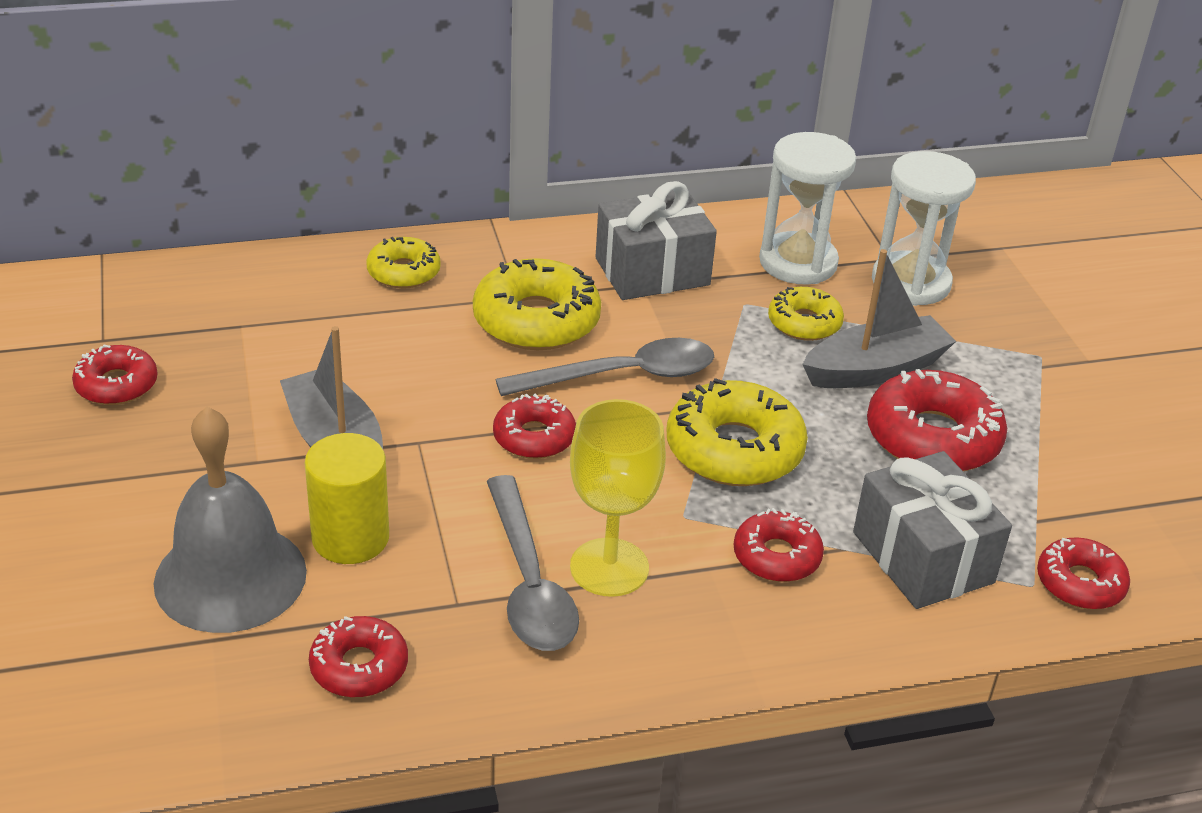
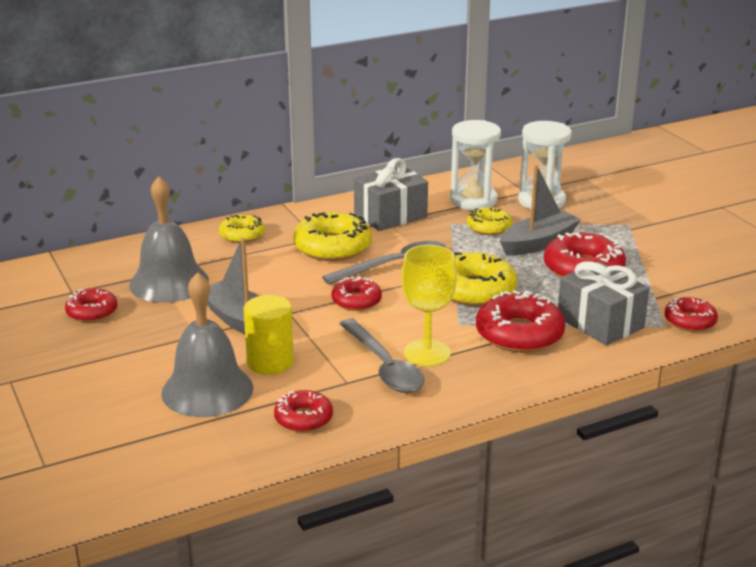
camera: 10 degrees left, 10 degrees down
red donut [734,508,824,582] -> red donut [476,290,565,352], size x1.68
none -> grey bell [129,176,209,303]

